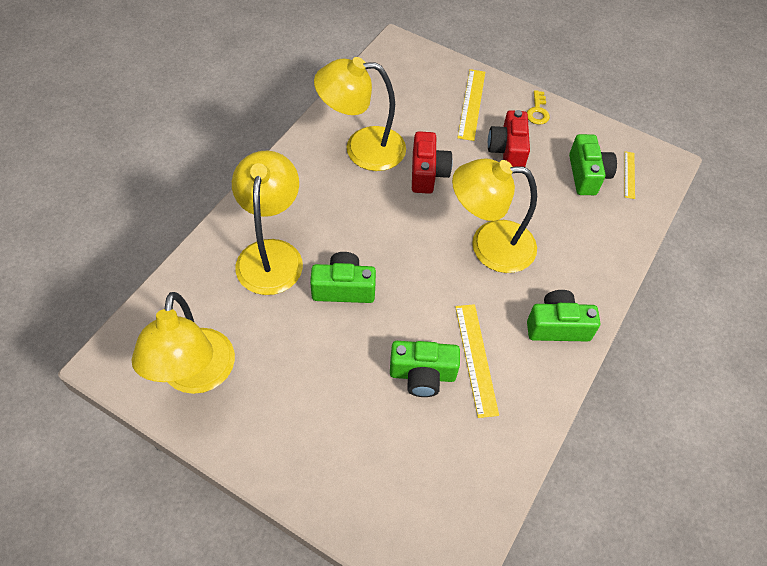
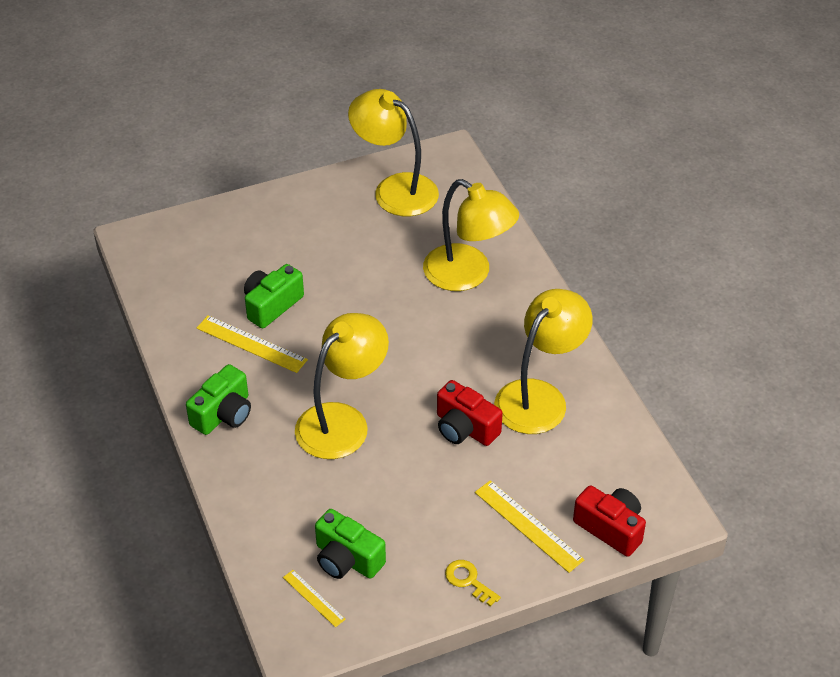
camera: 130 degrees right, 10 degrees down
green camera [310,252,376,303] -> none
red camera [488,110,530,167] -> red camera moved to [573,485,646,557]

